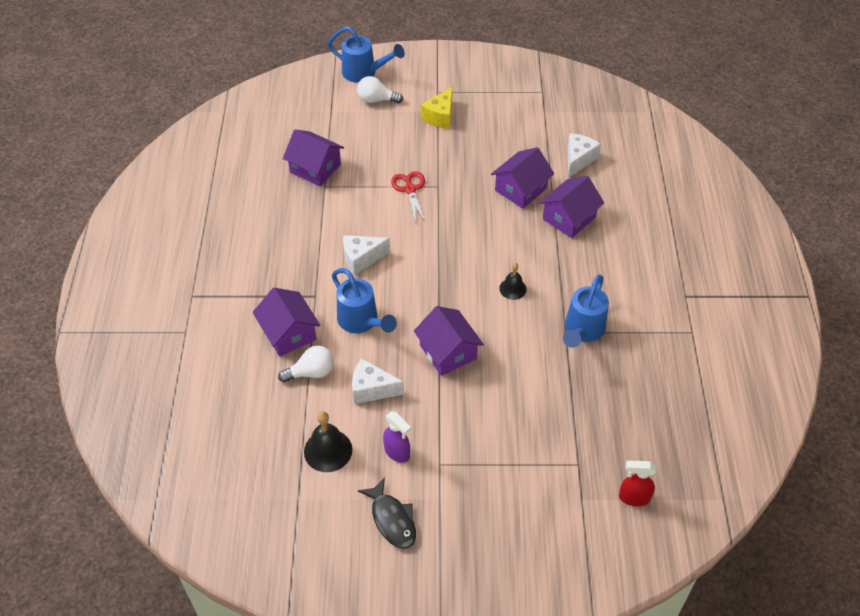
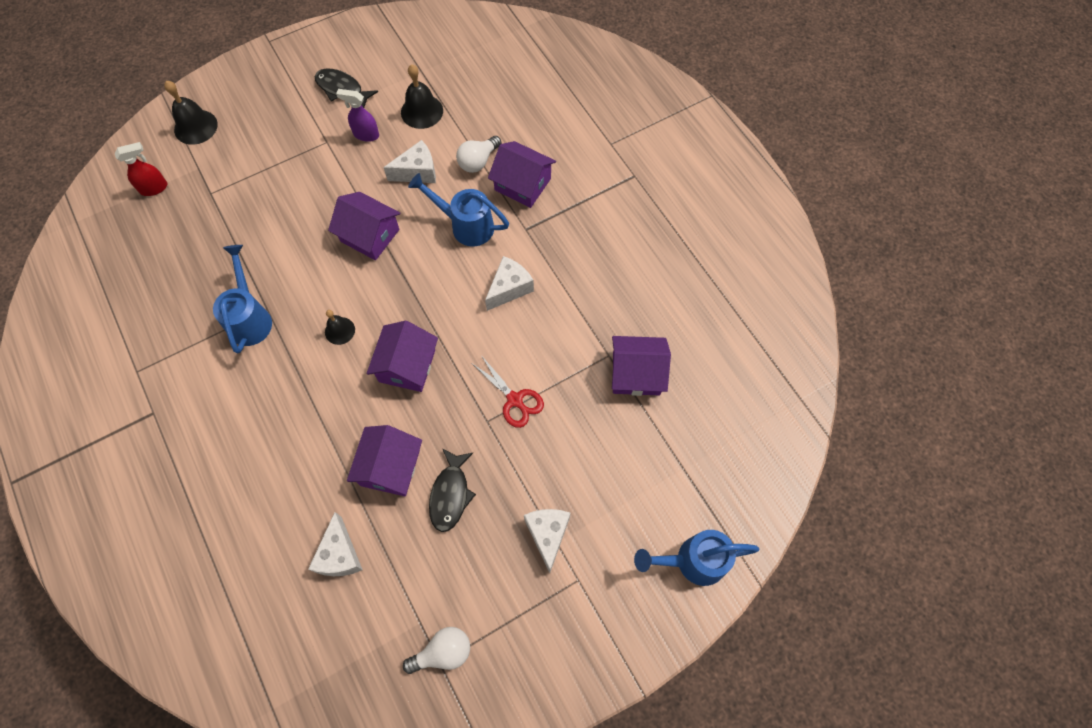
camera: 150 degrees right, 15 degrees up
white light bulb [357,76,403,103] -> white light bulb moved to [403,627,470,674]
yellow cheese [421,87,453,129] -> white cheese [524,509,570,573]
purple house [539,176,604,238] -> purple house moved to [367,321,438,392]
none -> black bell [164,81,218,145]
none -> black fish [429,448,476,532]

